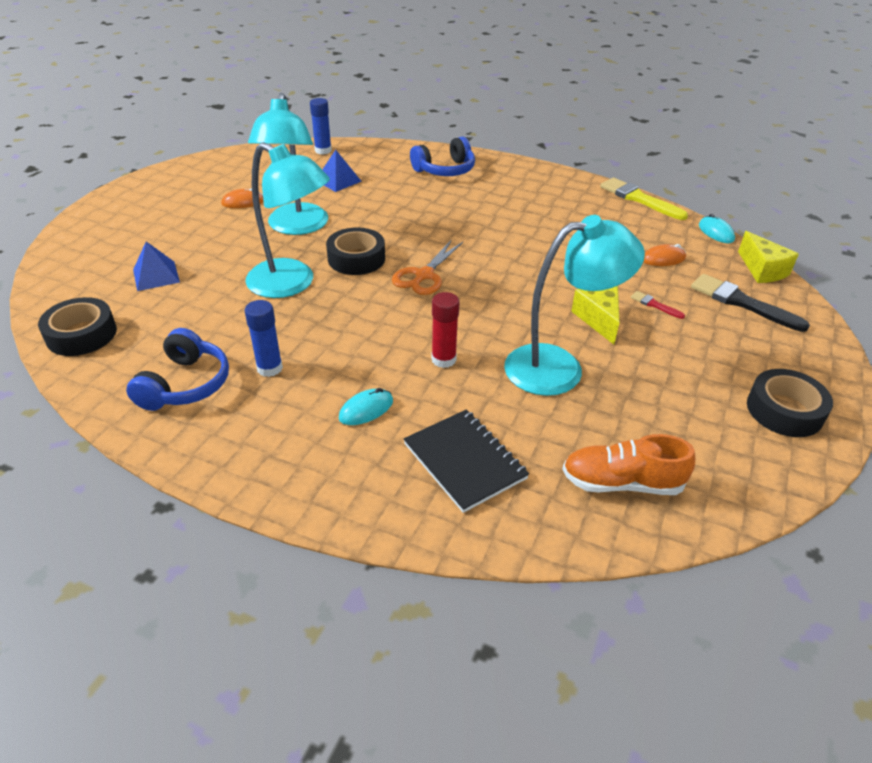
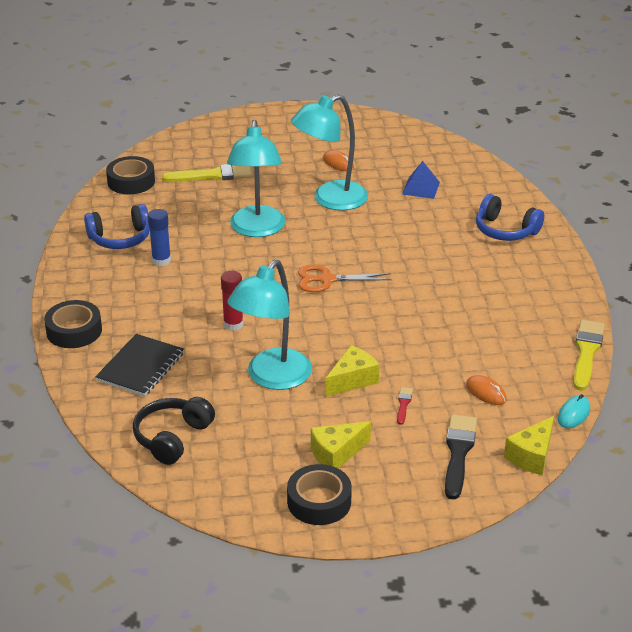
camera: 60 degrees right, 5 degrees down
blue pyramid [133,241,180,291] -> yellow brush [162,164,252,182]
blue glue stick [310,98,332,154] -> none
black tape [326,227,385,275] -> black tape moved to [44,300,102,348]
turquoise mouse [339,388,393,425] -> none
turquoise lamp [504,215,645,396] -> turquoise lamp turned 75 degrees clockwise [227,260,312,390]
orange shoe [562,434,695,495] -> black headphones [133,397,215,465]
none -> yellow cheese [311,421,371,468]

